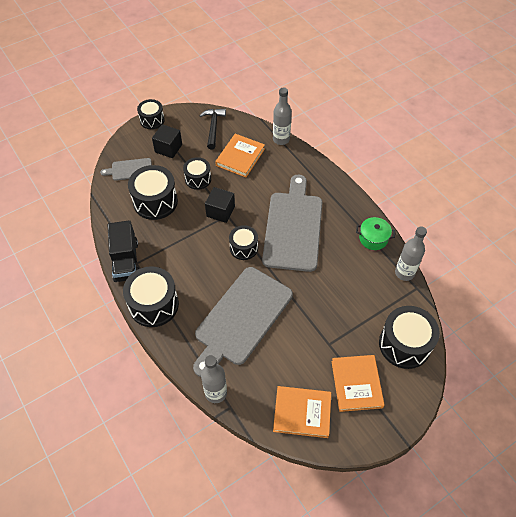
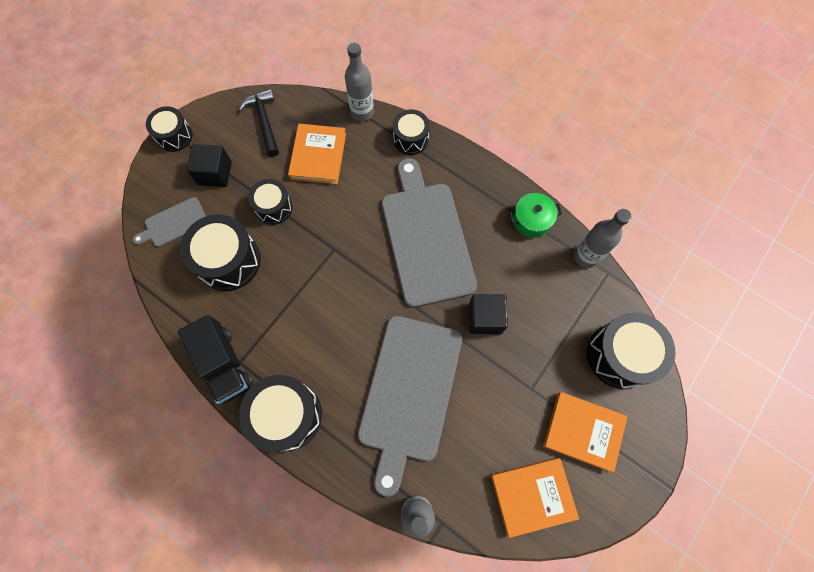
camera: 20 degrees left, 15 degrees up
black cube [205,187,235,223] -> black cube moved to [469,294,508,334]
black drum [229,225,258,260] -> black drum moved to [393,109,430,155]
orange book [332,355,385,412] -> orange book turned 45 degrees counterclockwise [543,392,627,472]

